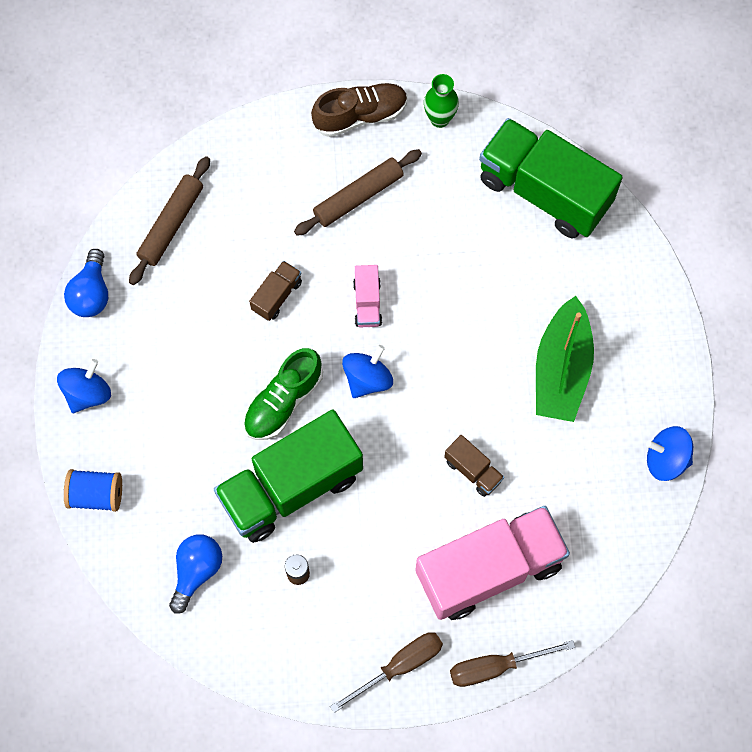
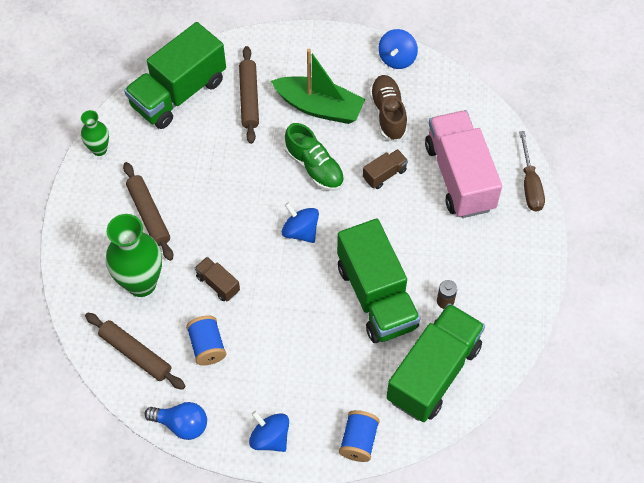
camera: 80 degrees left, 10 degrees down
blue light bulb [169,534,222,614] -> green truck [386,303,485,422]
green shoe [244,348,323,440] -> green shoe moved to [284,123,344,191]
brown shoe [311,83,408,137] -> brown shoe moved to [369,75,408,142]
brown screwdriver [330,632,443,713] -> none
pink truck [353,265,382,327] -> none
none -> green vase [106,214,162,297]
none -> blue spool [186,315,226,366]
none -> brown rolling pin [239,46,259,144]

